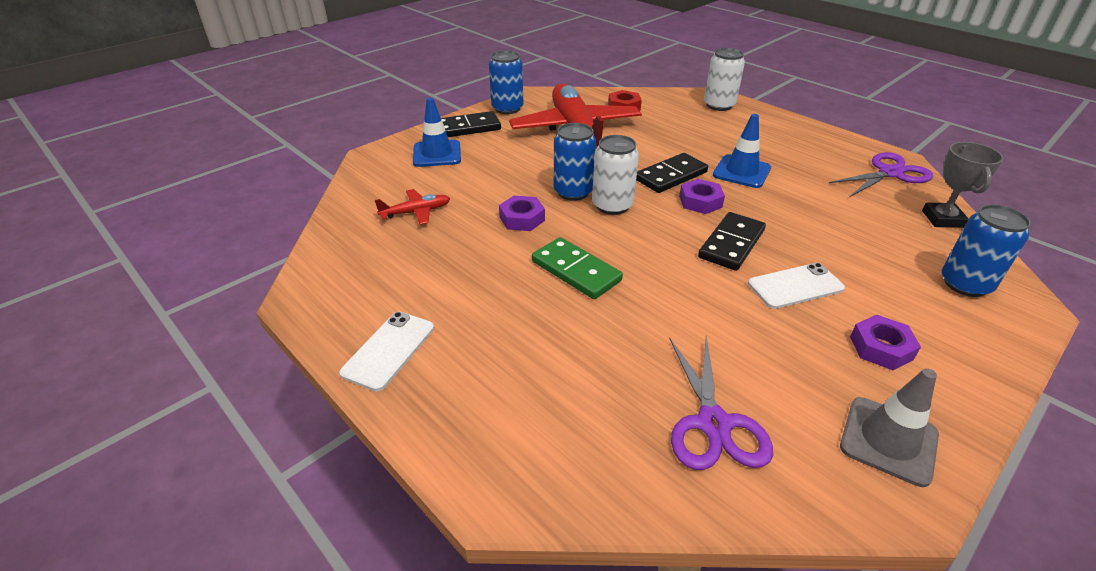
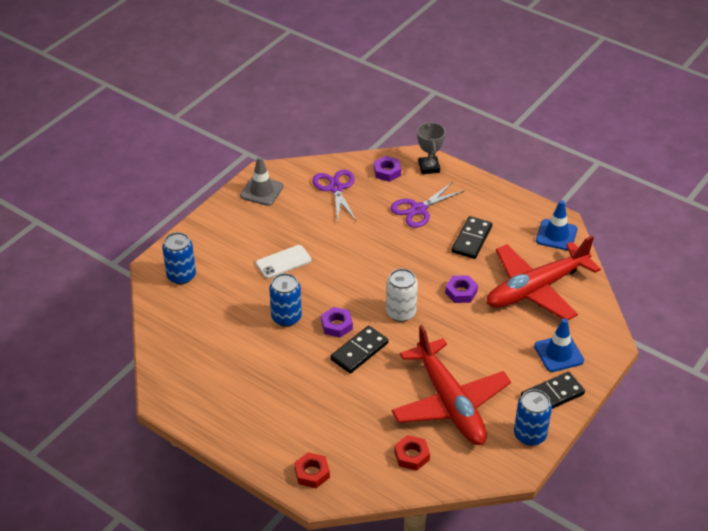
camera: 170 degrees right, 5 degrees up
white phone [339,312,434,391] -> none
red plane [375,189,450,225] -> red plane [486,236,601,320], size x2.48
green domino [532,237,623,299] -> none
blue can [554,123,596,201] -> blue can moved to [269,273,302,327]
black domino [698,212,766,271] -> black domino moved to [452,216,492,259]
white can [704,48,745,111] -> red nut [294,452,330,488]
blue traffic cone [713,114,771,188] -> blue traffic cone moved to [536,200,577,251]
purple scissors [829,152,933,197] -> purple scissors moved to [391,182,465,228]
purple nut [850,315,921,370] -> purple nut moved to [374,156,401,182]
grey trophy [922,142,1004,228] -> grey trophy moved to [417,122,445,174]

